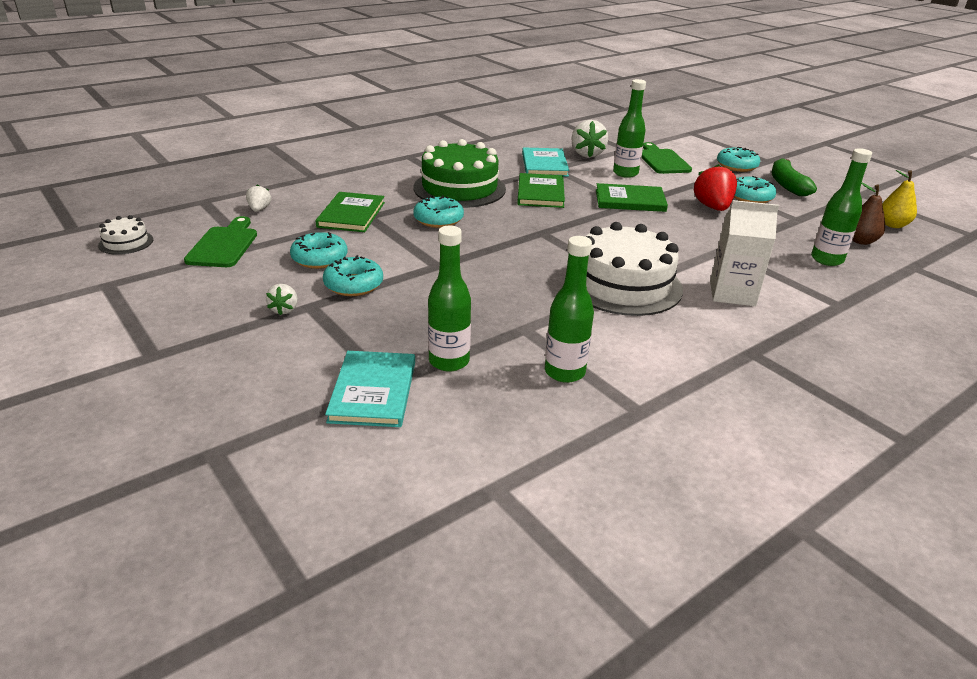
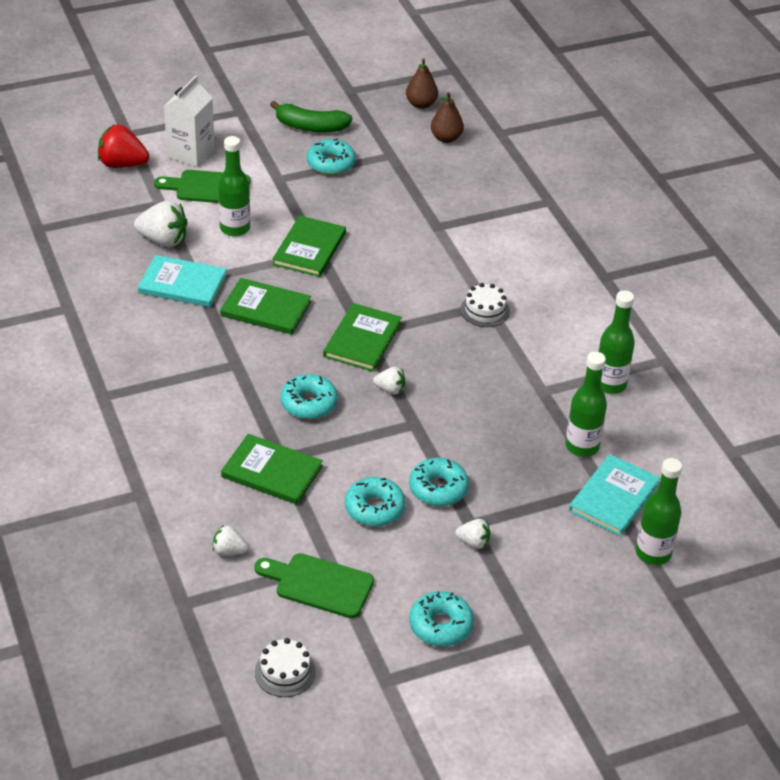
camera: 75 degrees left, 10 degrees up
turquoise book [325,351,415,427] -> turquoise book turned 75 degrees counterclockwise [569,454,660,536]
green cake [414,139,506,208] -> none
white cake [585,222,683,316] -> white cake [461,283,510,327], size x0.46
red strawberry [694,164,737,211] -> red strawberry moved to [98,125,149,168]
white carton [710,200,779,306] -> white carton moved to [164,76,215,167]
turquoise donut [717,147,760,172] -> turquoise donut moved to [409,591,474,647]
green bottle [811,148,872,266] -> green bottle moved to [636,458,682,565]
yellow pear [882,170,917,228] -> brown pear [406,59,438,109]
none -> green book [323,303,402,371]
none -> white strawberry [373,367,405,394]

